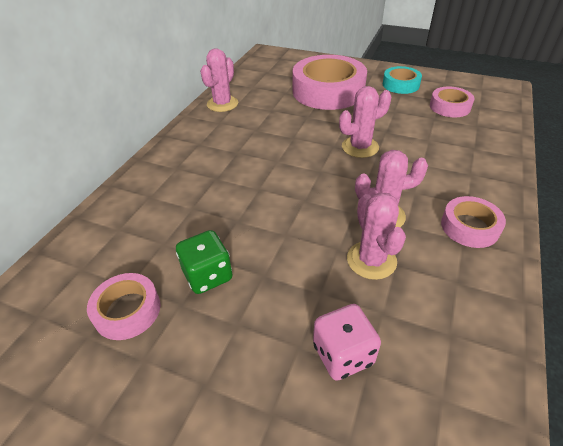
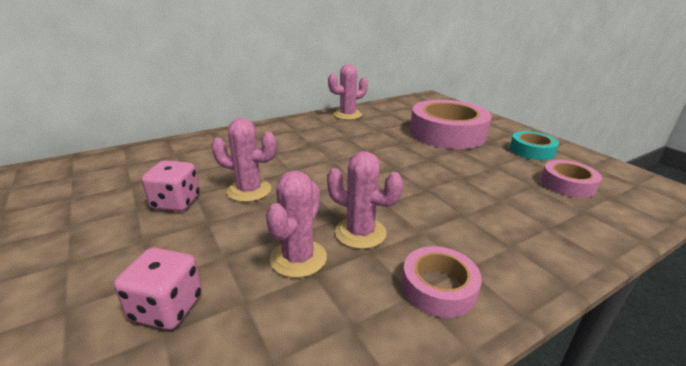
camera: 35 degrees right, 15 degrees down
pink tape [87,273,160,340] -> none
green dice [176,230,233,294] -> pink dice [142,161,200,212]
pink cactus [339,86,391,158] -> pink cactus moved to [211,118,277,202]

